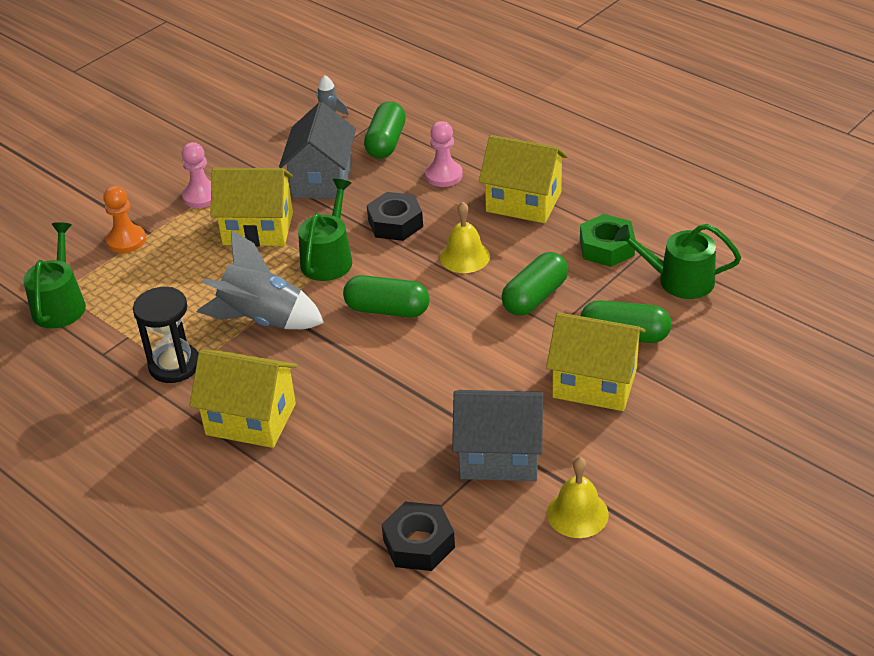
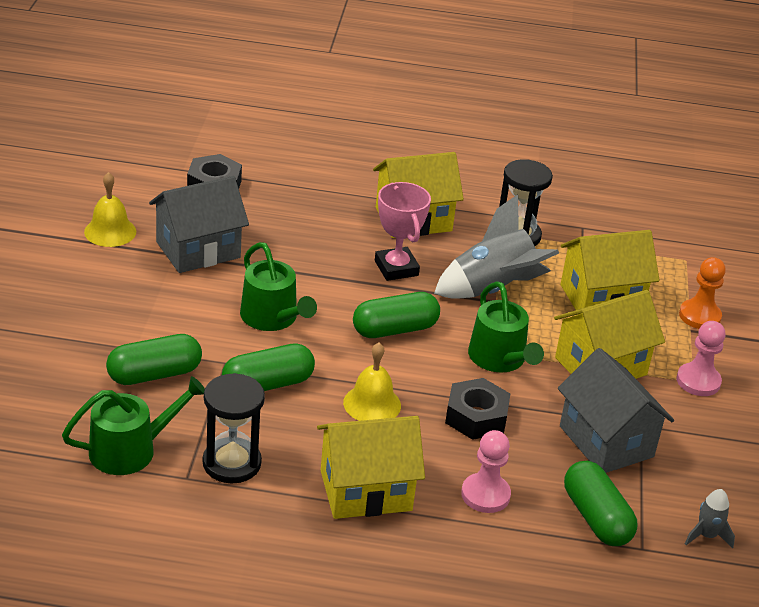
camera: 140 degrees right, 5 degrees down
green watering can [23,222,86,328] -> green watering can moved to [240,242,317,331]
green capsule [501,252,568,316] -> green capsule turned 60 degrees clockwise [222,343,315,391]
yellow house [546,312,646,411] -> yellow house moved to [560,230,659,315]
green nut [580,214,636,267] -> black hourglass [203,373,265,483]
none -> pink trophy [375,182,431,281]

